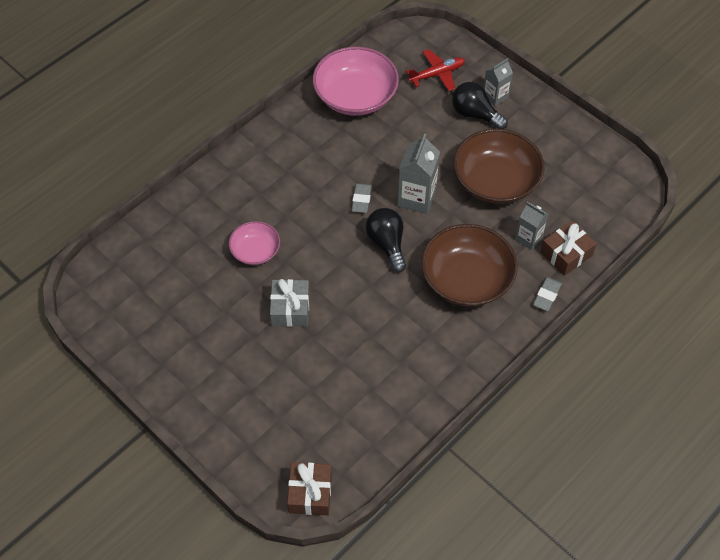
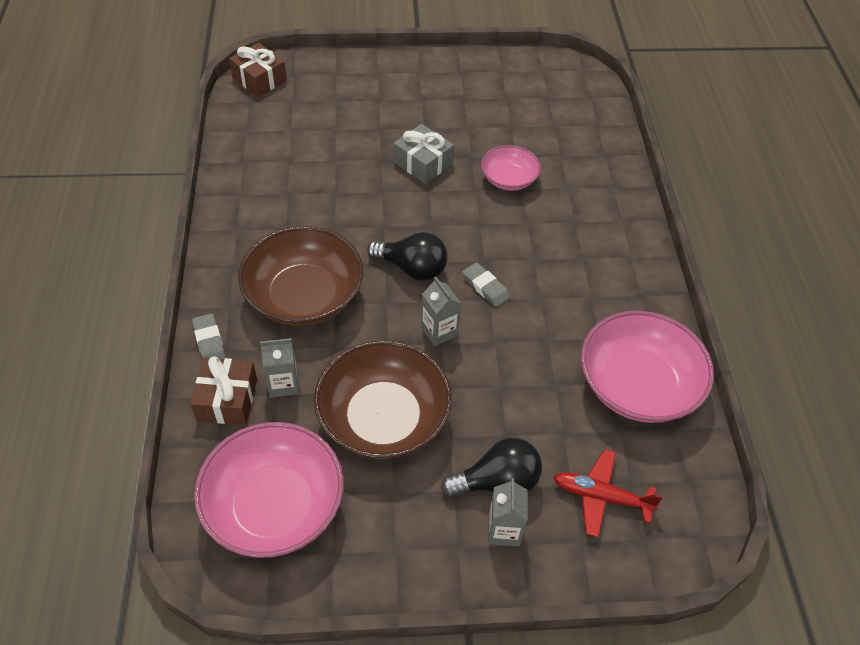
camera: 130 degrees right, 5 degrees down
grey carton [398,134,440,214] -> grey carton [421,277,461,346], size x0.63
red plane [406,49,465,91] -> red plane turned 90 degrees clockwise [553,449,663,537]
none -> pink bowl [194,422,344,558]

